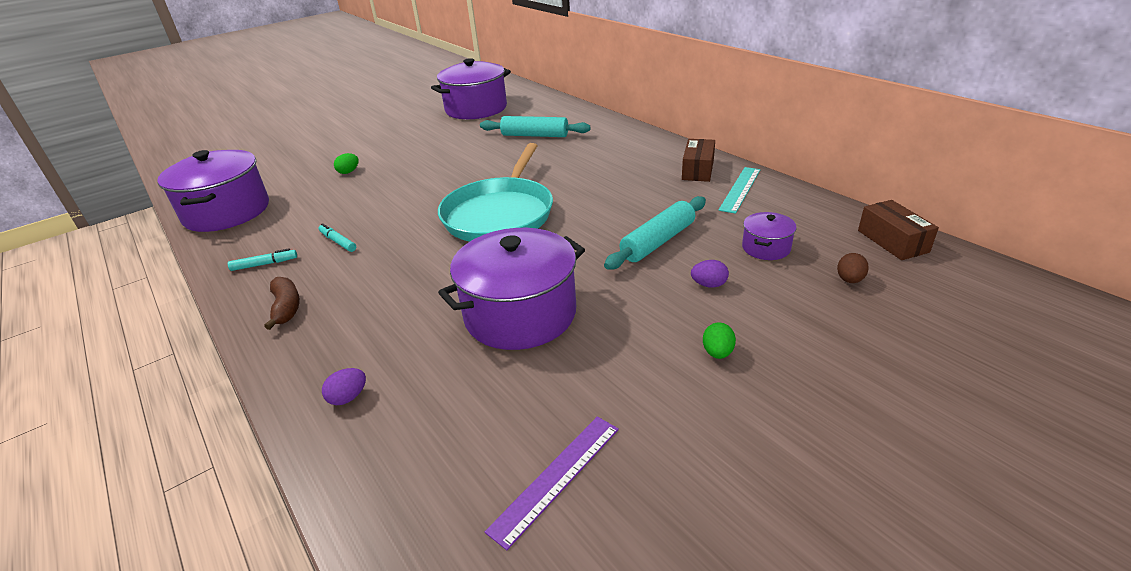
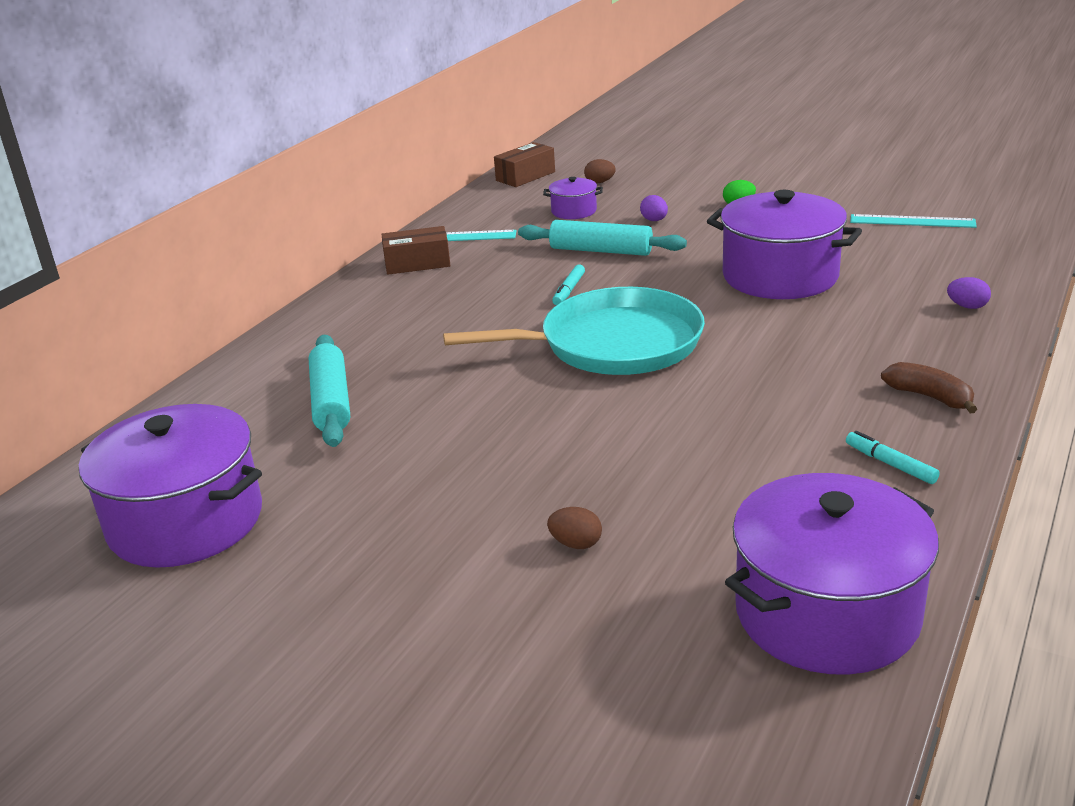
camera: 115 degrees left, 5 degrees down
brown banana [264,277,300,330] -> brown banana turned 90 degrees clockwise [881,362,977,413]
turquoise marker [319,223,356,252] -> turquoise marker moved to [552,264,585,305]
green egg [334,153,359,174] -> brown egg [547,507,602,549]
purple ruler [485,417,619,550] -> turquoise ruler [850,214,977,228]

